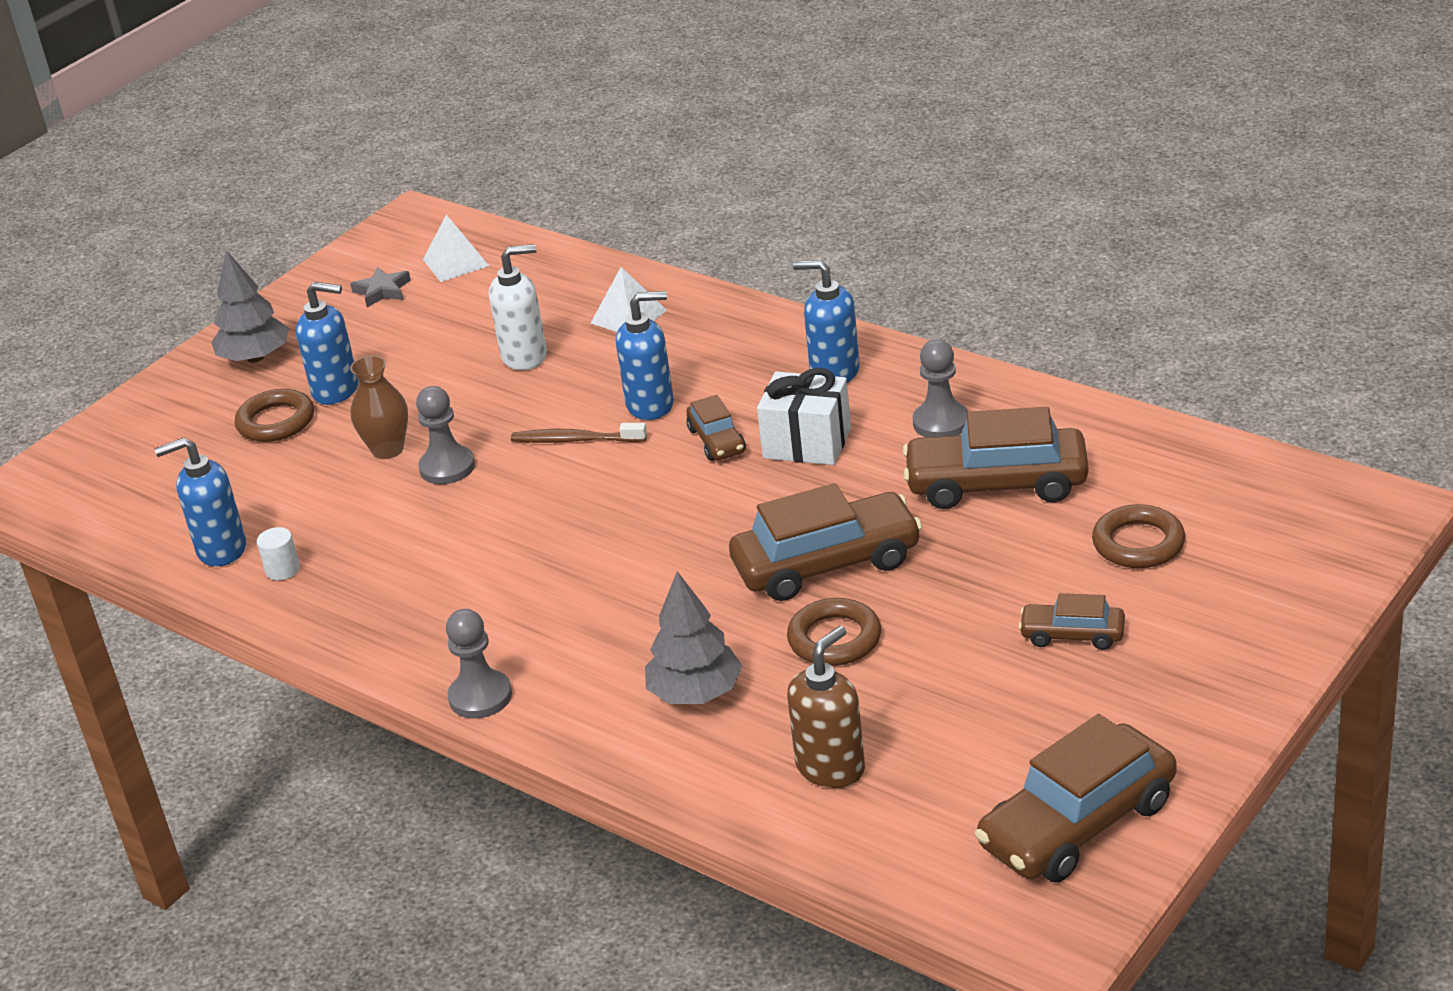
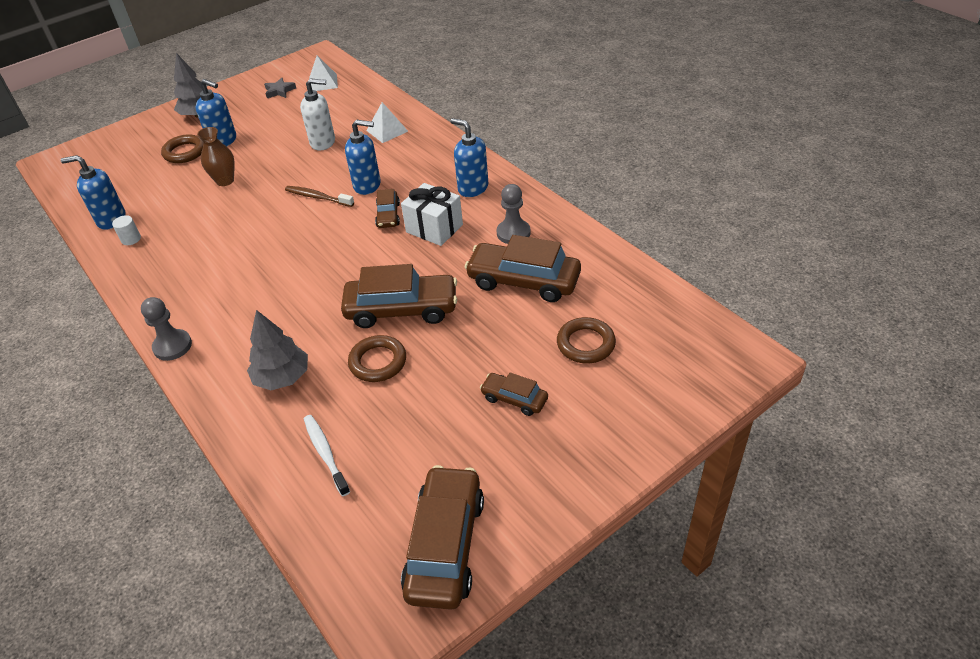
camera: 15 degrees right, 10 degrees up
grey pawn [416,386,475,484] -> none
brown soap dispenser [787,626,865,788] -> white toothbrush [304,415,350,496]
brown car [975,714,1177,882] -> brown car turned 120 degrees clockwise [401,465,484,610]

